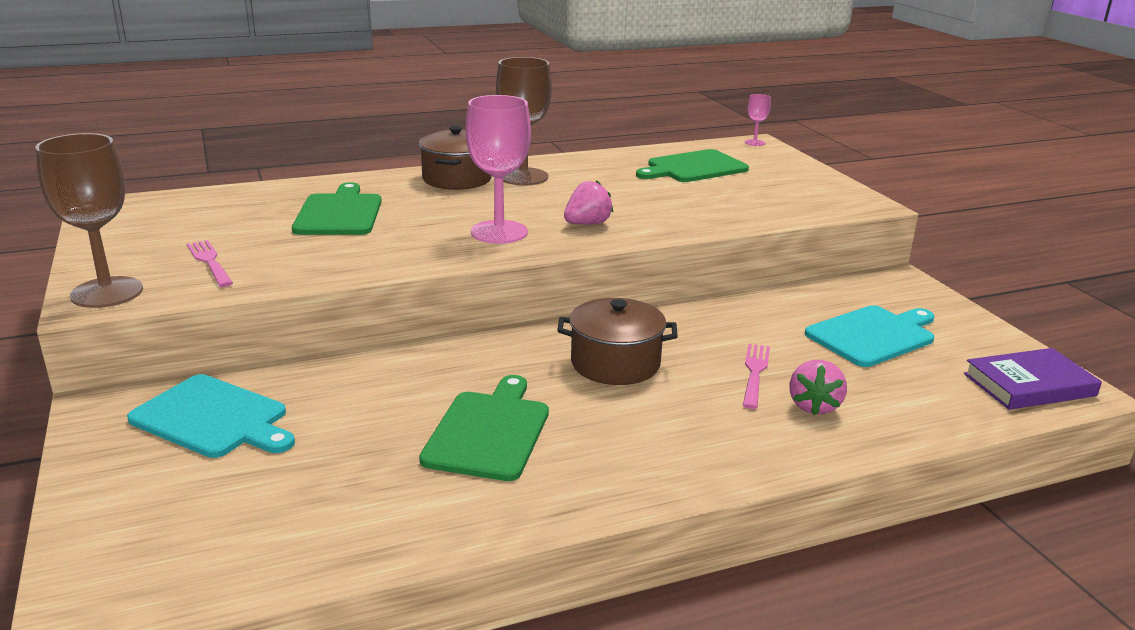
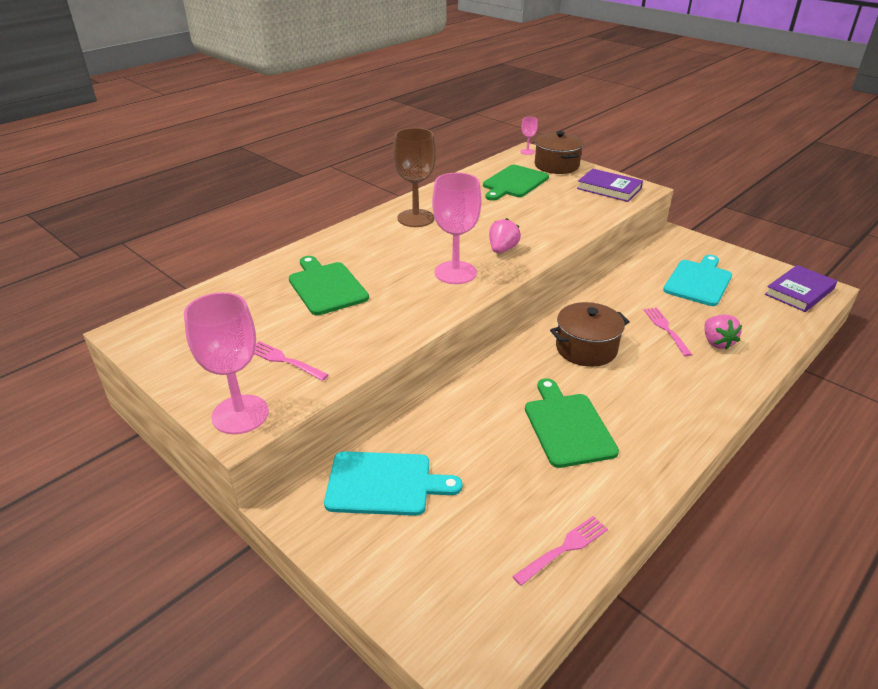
camera: 25 degrees left, 10 degrees up
brown goblet [35,133,143,308] -> pink goblet [184,292,269,434]
brown pot [419,126,492,190] -> brown pot moved to [535,131,584,174]
none -> pink fork [512,516,608,586]
none -> purple book [577,169,643,202]

